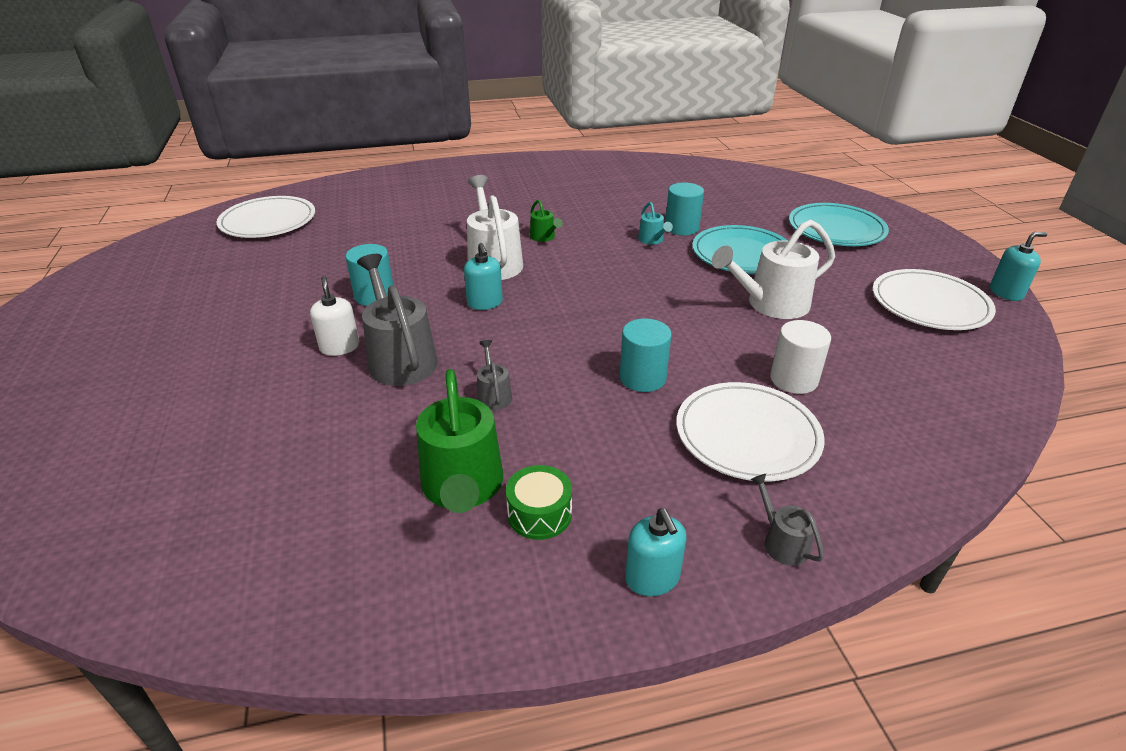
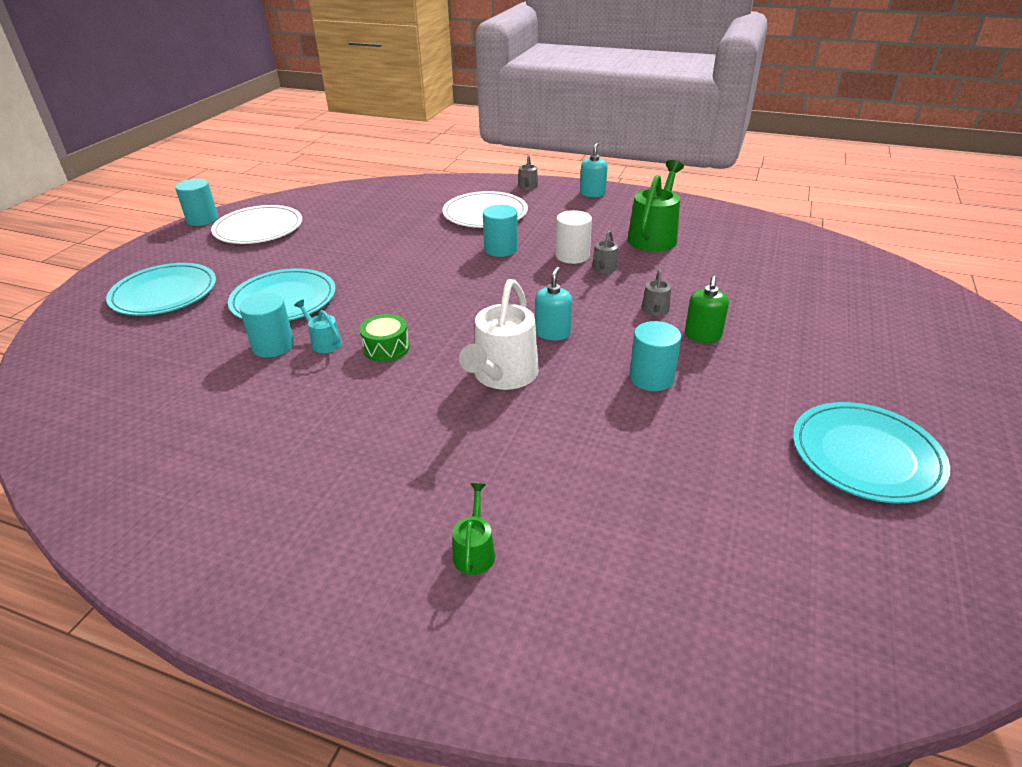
camera: 145 degrees left, 0 degrees up
white plate [217,196,315,238] -> none
white soap dispenser [310,276,359,356] -> green soap dispenser [685,276,729,343]
grey watering can [357,254,438,386] -> grey watering can [641,269,671,316], size x0.48
green drum [506,465,572,540] -> green drum moved to [360,314,410,362]
green watering can [530,200,563,242] -> green watering can moved to [452,483,495,575]
turquoise watering can [638,202,673,245] -> turquoise watering can turned 60 degrees counterclockwise [294,300,342,353]
white watering can [712,219,835,319] -> none
white cylinder [770,320,831,394] -> white cylinder moved to [555,210,592,264]
turquoise soap dispenser [990,232,1048,301] -> turquoise cylinder [175,179,218,226]
none -> turquoise plate [793,402,950,503]

